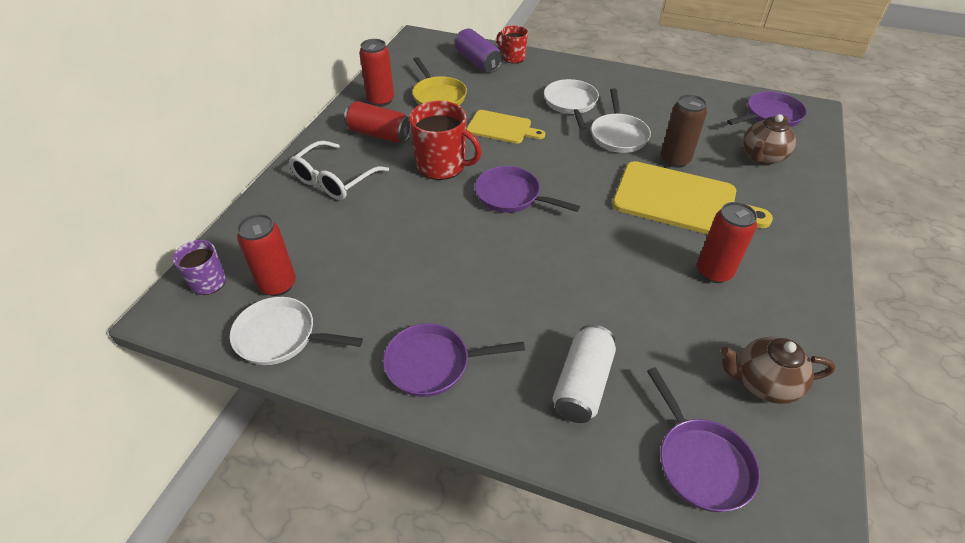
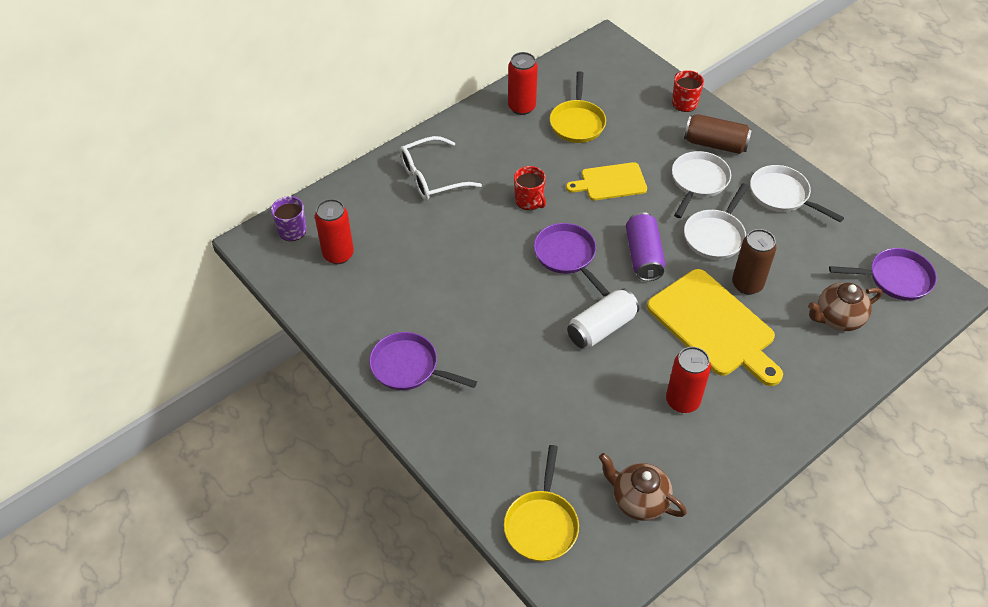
camera: 30 degrees right, 5 degrees up
white pan [230,297,363,365] -> white pan moved to [750,165,844,222]
red can [344,101,411,143] -> none
red mug [409,101,482,180] -> red mug [514,166,546,210], size x0.60
purple can [455,29,503,73] -> purple can moved to [626,212,666,281]
yellow cutting board [466,110,545,144] -> yellow cutting board turned 120 degrees clockwise [566,162,647,200]
white can [553,325,616,423] -> white can moved to [567,289,639,348]
purple pan [647,367,760,512] -> yellow pan [504,445,579,562]
none -> brown can [684,114,752,154]

